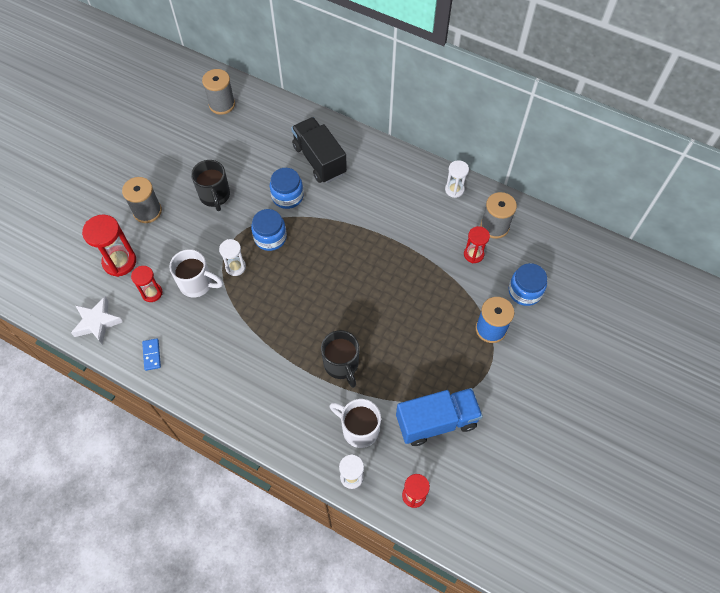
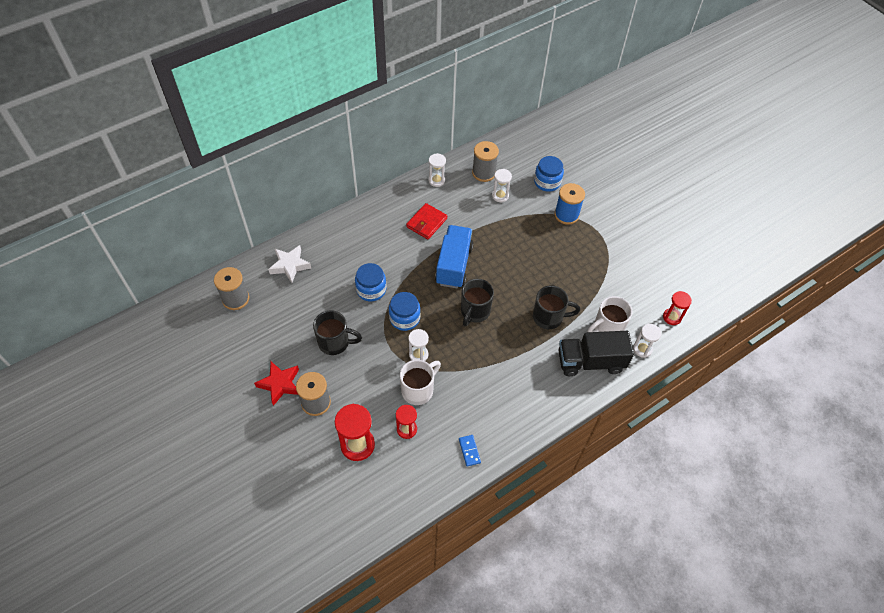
camera: 65 degrees left, 5 degrees down
white star [71,297,123,344] -> white star moved to [268,245,311,283]
blue domino [142,338,161,371] -> blue domino turned 60 degrees clockwise [459,435,481,467]
black truck [291,117,347,183] -> black truck moved to [558,331,634,376]
blue truck [396,388,483,446] -> blue truck moved to [435,225,473,288]
red hourglass [464,226,490,263] -> white hourglass [492,169,512,202]
none -> red star [254,362,299,406]
none -> red wallet [406,203,447,239]
none -> black mug [461,279,494,326]

